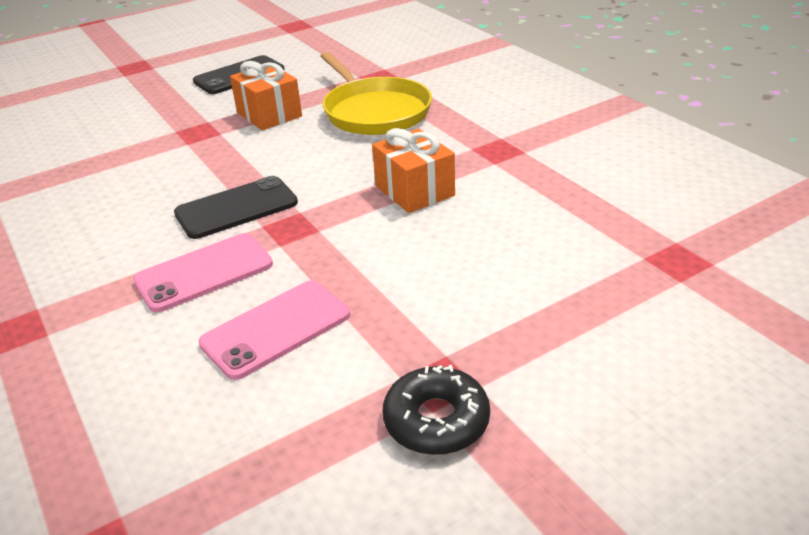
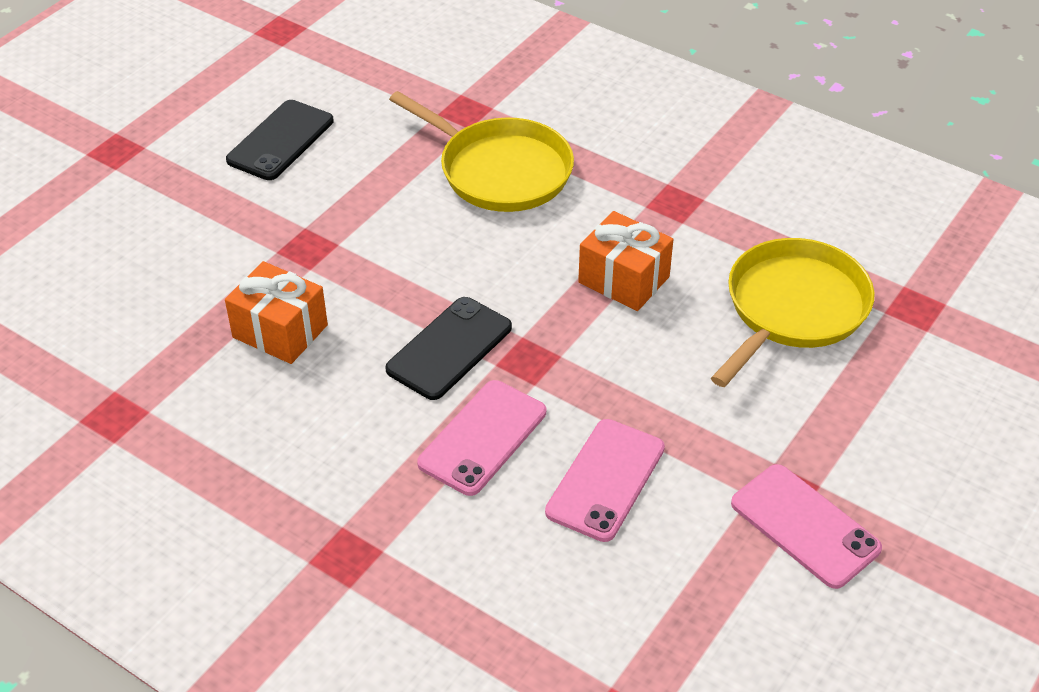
camera: 25 degrees left, 10 degrees up
orange gift [230,61,302,130] -> orange gift moved to [225,261,328,364]
black donut [383,365,490,455] -> pink phone [731,464,882,589]
none -> yellow pan [711,238,875,387]

